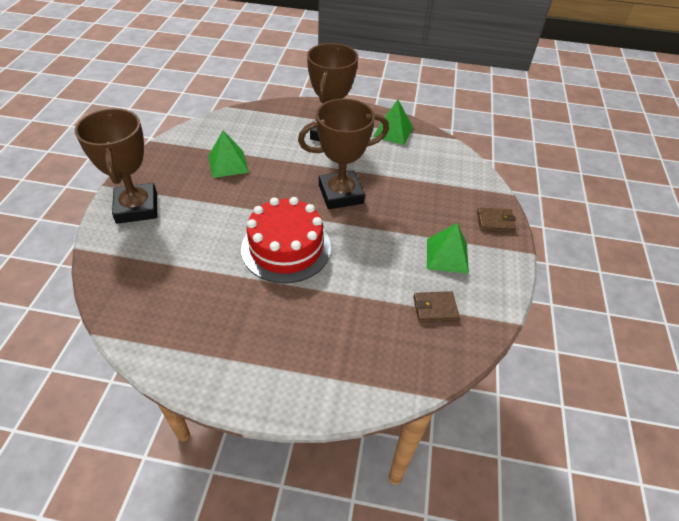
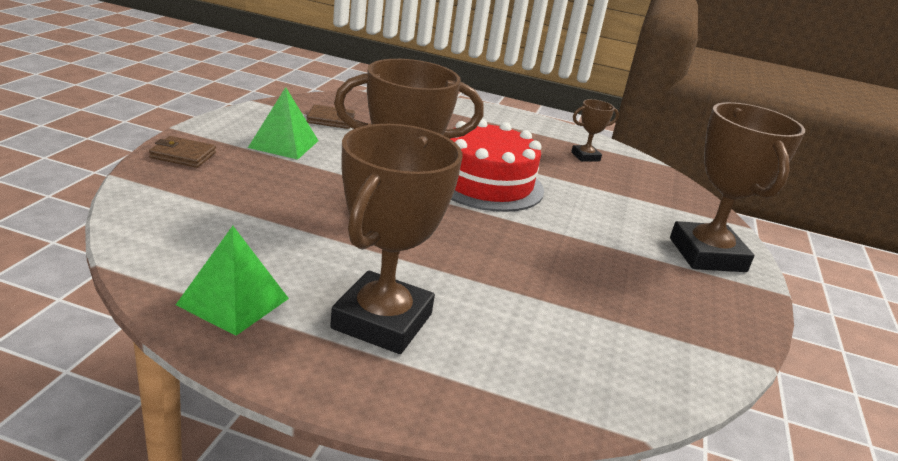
camera: 175 degrees left, 20 degrees down
green pyramid [208,130,249,178] -> none
none -> brown trophy [571,99,619,161]

